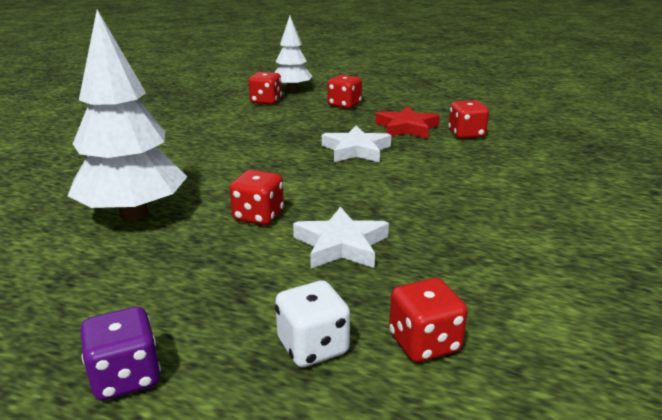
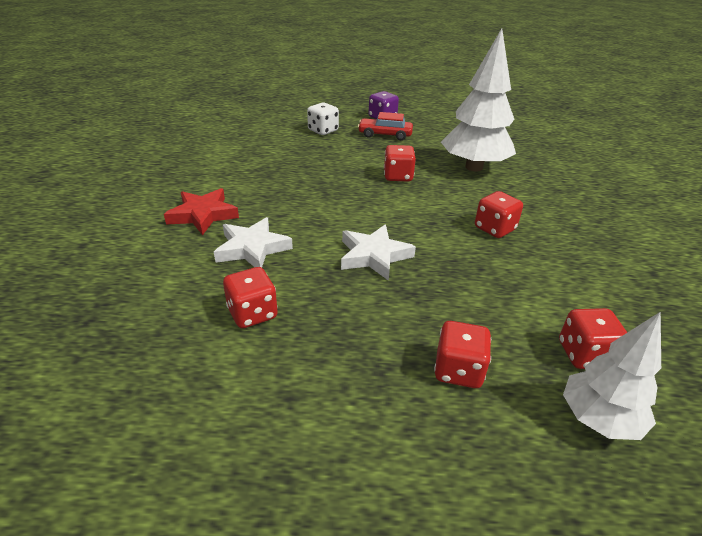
camera: 160 degrees right, 10 degrees up
white star [293,207,389,268] -> white star moved to [214,217,293,268]
red star [375,106,440,139] -> red star moved to [164,188,239,235]
red dice [389,278,468,362] -> red dice moved to [475,191,523,238]
none -> red car [358,112,413,140]

